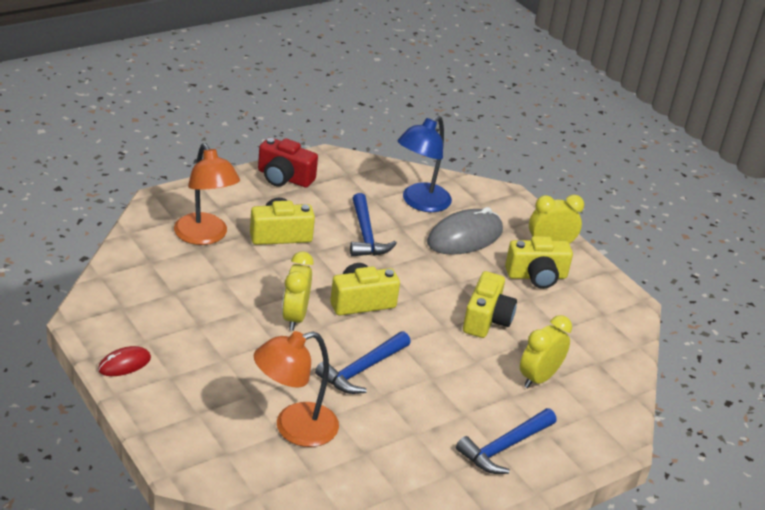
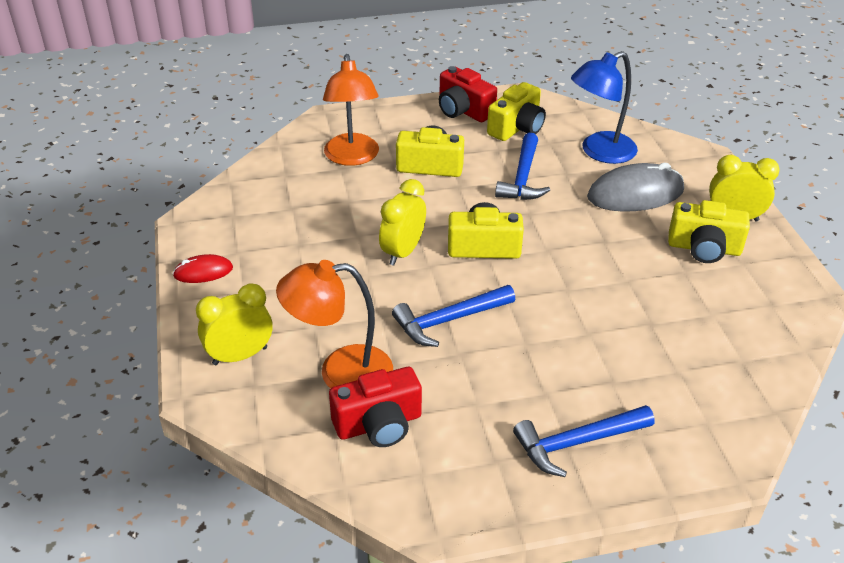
camera: 25 degrees right, 5 degrees up
yellow camera [463,271,517,338] -> yellow camera moved to [487,82,546,141]
yellow clock [520,315,572,388] -> yellow clock moved to [196,284,273,365]
none -> red camera [329,367,422,447]

